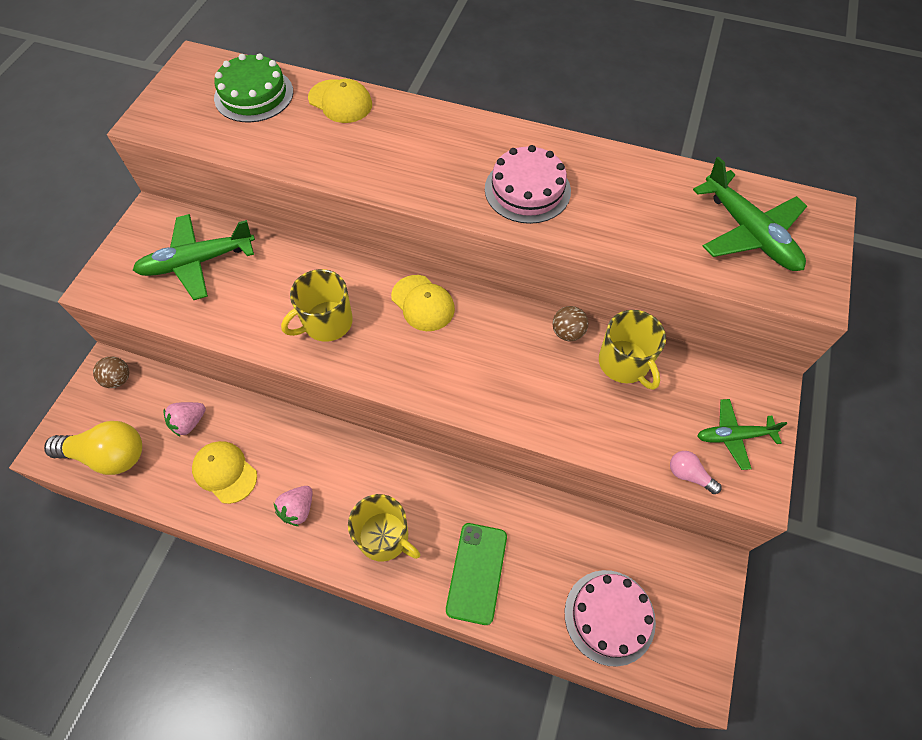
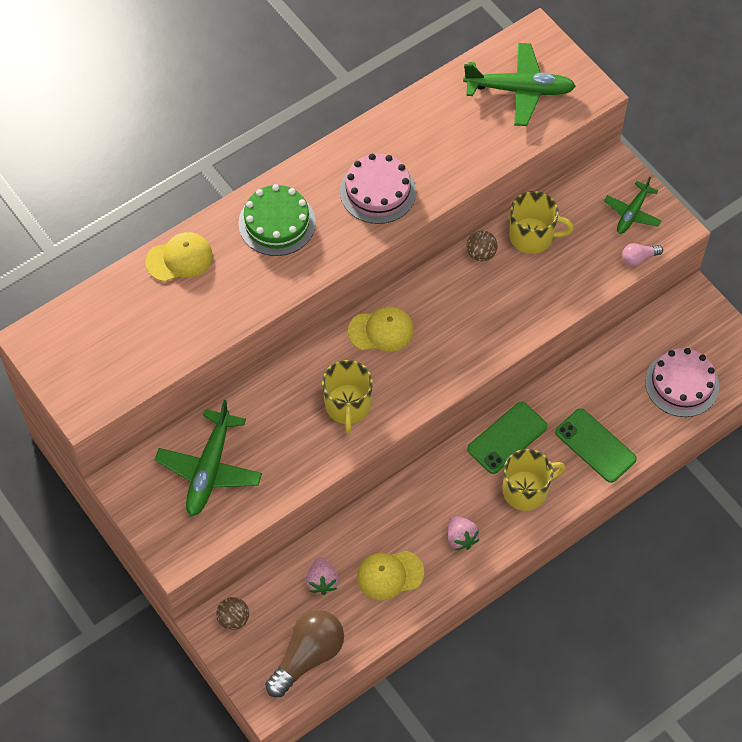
camera: 55 degrees left, 0 degrees up
yellow light bulb [44,421,142,475] -> brown light bulb [265,610,344,697]
green cake [214,53,293,123] -> green cake moved to [238,184,316,256]
none -> green phone [467,402,548,474]

